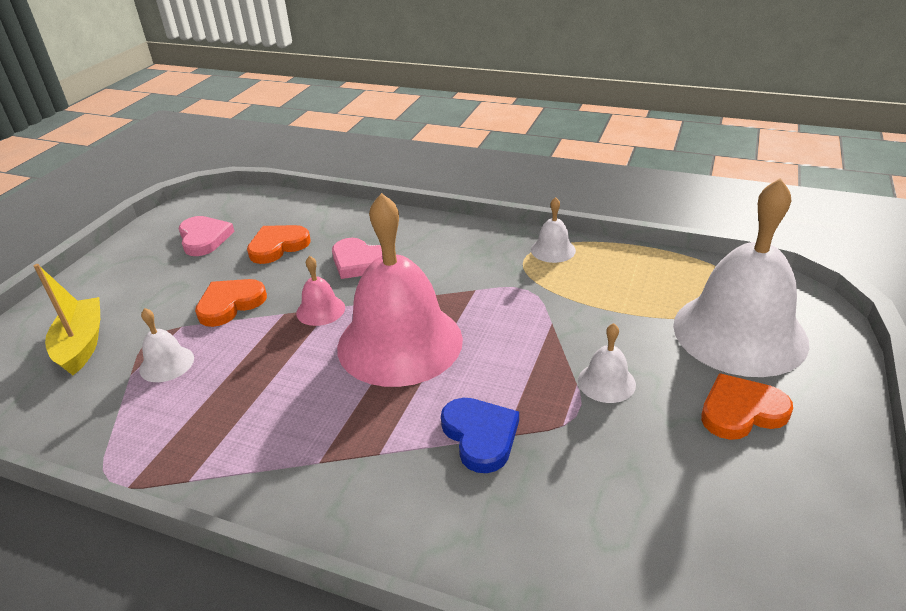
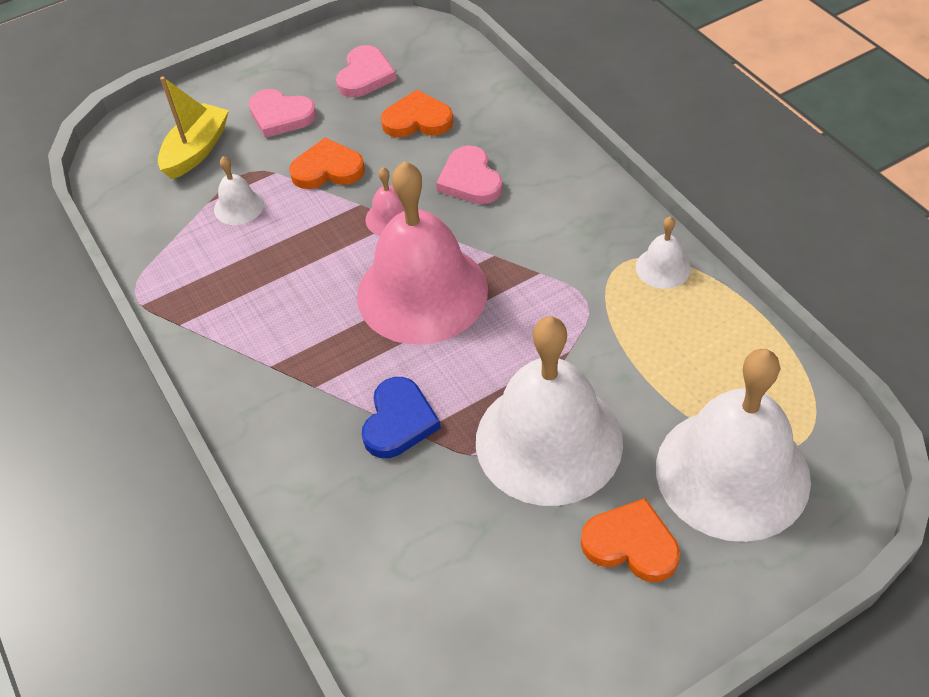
camera: 40 degrees right, 15 degrees up
white bell [578,323,636,403] -> white bell [476,316,623,506], size x2.40
none -> pink heart [249,89,317,138]

